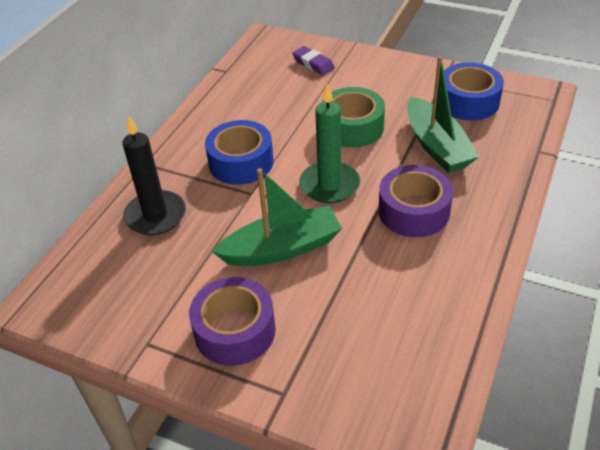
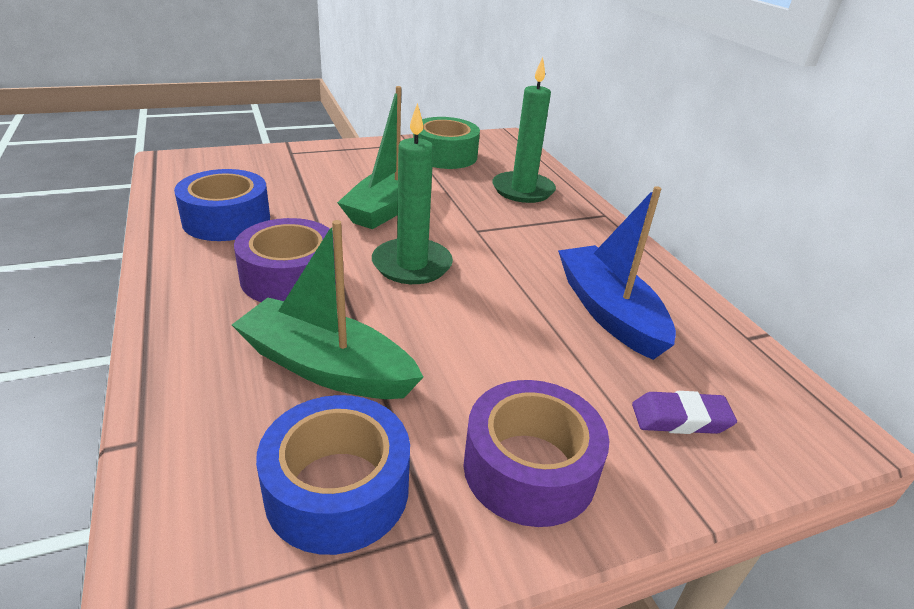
camera: 130 degrees right, 10 degrees down
black candle [122,115,186,235] -> green candle [492,57,556,203]
purple tape [189,277,276,366] -> purple tape moved to [463,380,609,527]
blue tape [205,120,274,185] -> blue tape moved to [174,169,270,241]
green tape [322,87,385,148] -> green tape moved to [413,117,480,169]
none -> blue boat [558,186,676,360]

